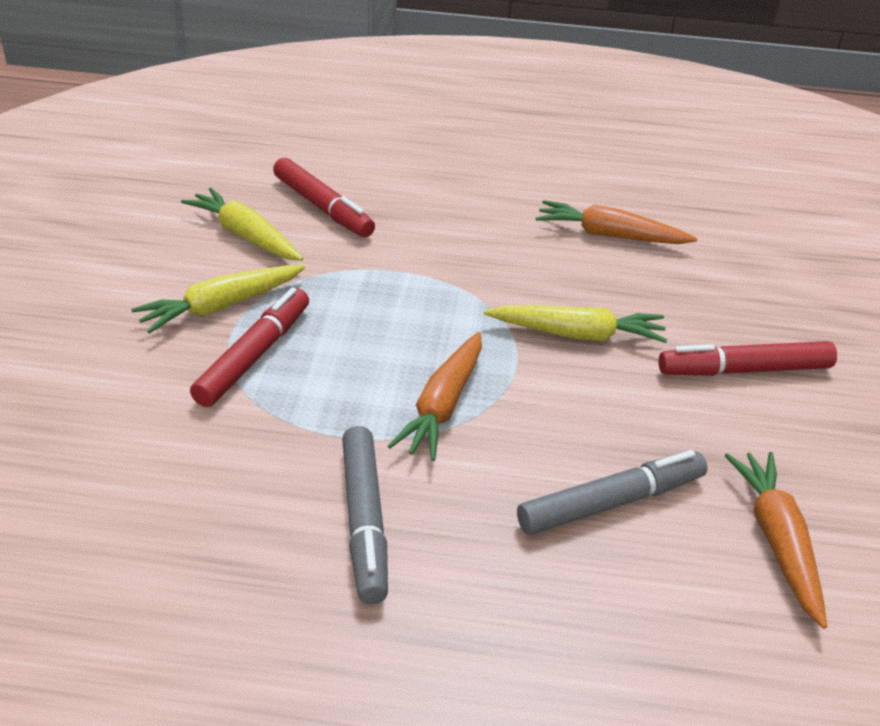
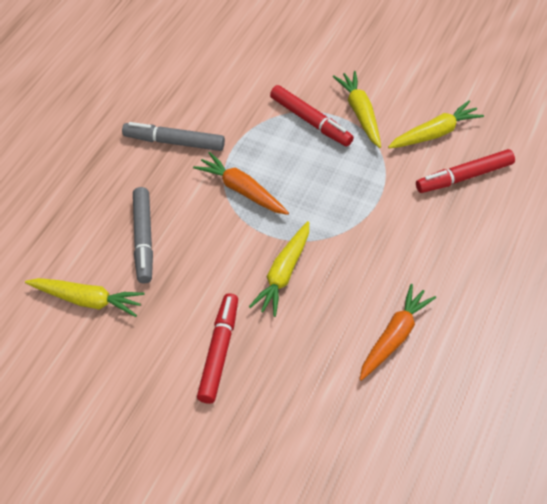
camera: 110 degrees right, 15 degrees up
orange carrot [725,452,827,629] -> yellow carrot [25,278,144,317]

